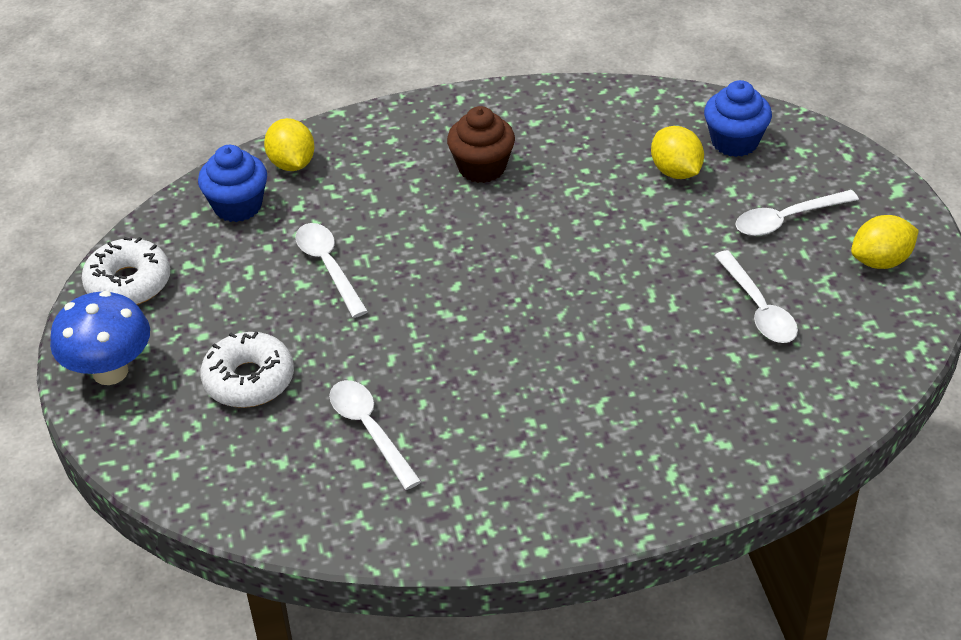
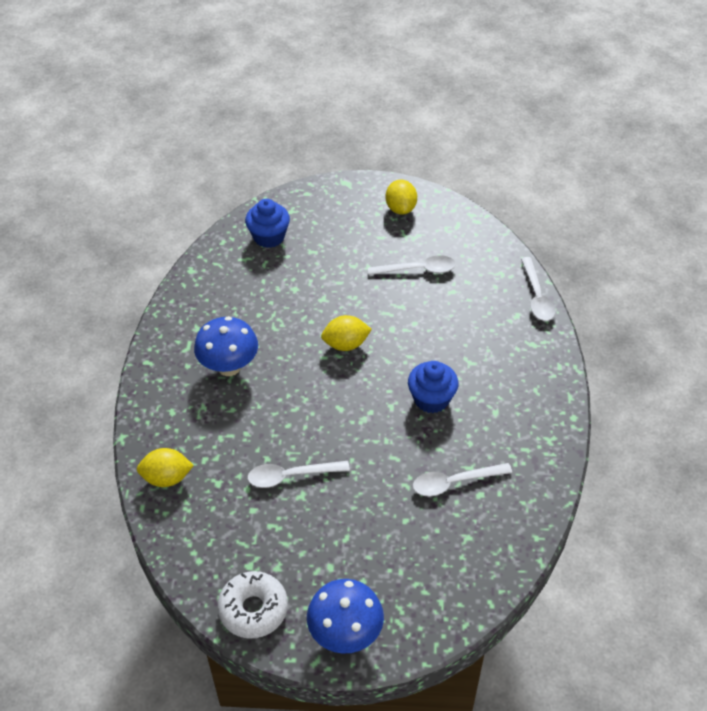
camera: 75 degrees left, 5 degrees up
blue cupcake [198,145,267,222] -> blue cupcake moved to [408,361,458,413]
white donut [200,331,294,408] -> none
brown cupcake [447,106,515,183] -> blue mushroom [194,316,258,376]
yellow lemon [651,126,704,179] -> yellow lemon moved to [321,315,372,351]
white spoon [736,190,859,236] -> white spoon moved to [521,257,556,321]

